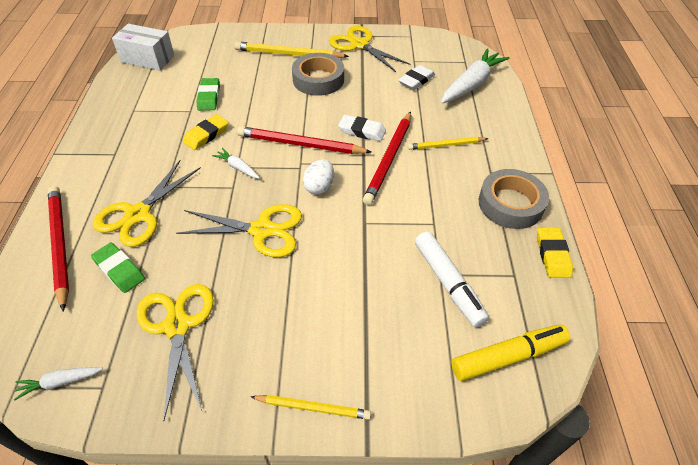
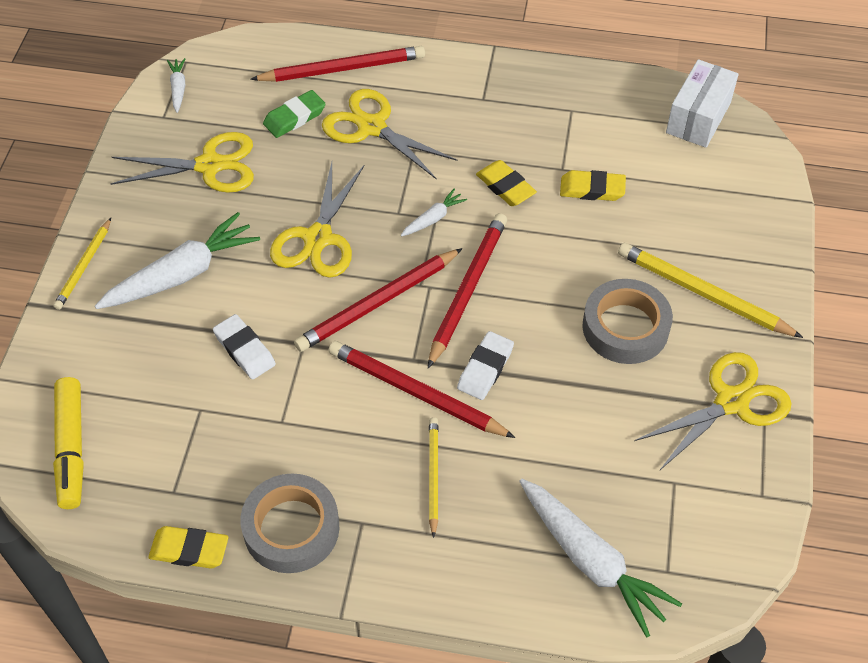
camera: 100 degrees right, 5 degrees up
green eraser [196,78,220,111] -> yellow eraser [560,170,626,201]
yellow pencil [234,41,349,58] -> yellow pencil turned 75 degrees counterclockwise [618,243,803,338]
white egg [303,159,334,194] -> red pencil [294,248,463,352]
white eraser [398,65,435,90] -> white eraser moved to [213,314,276,379]
white marker [415,231,489,328] -> none
none -> white carrot [95,212,260,309]

